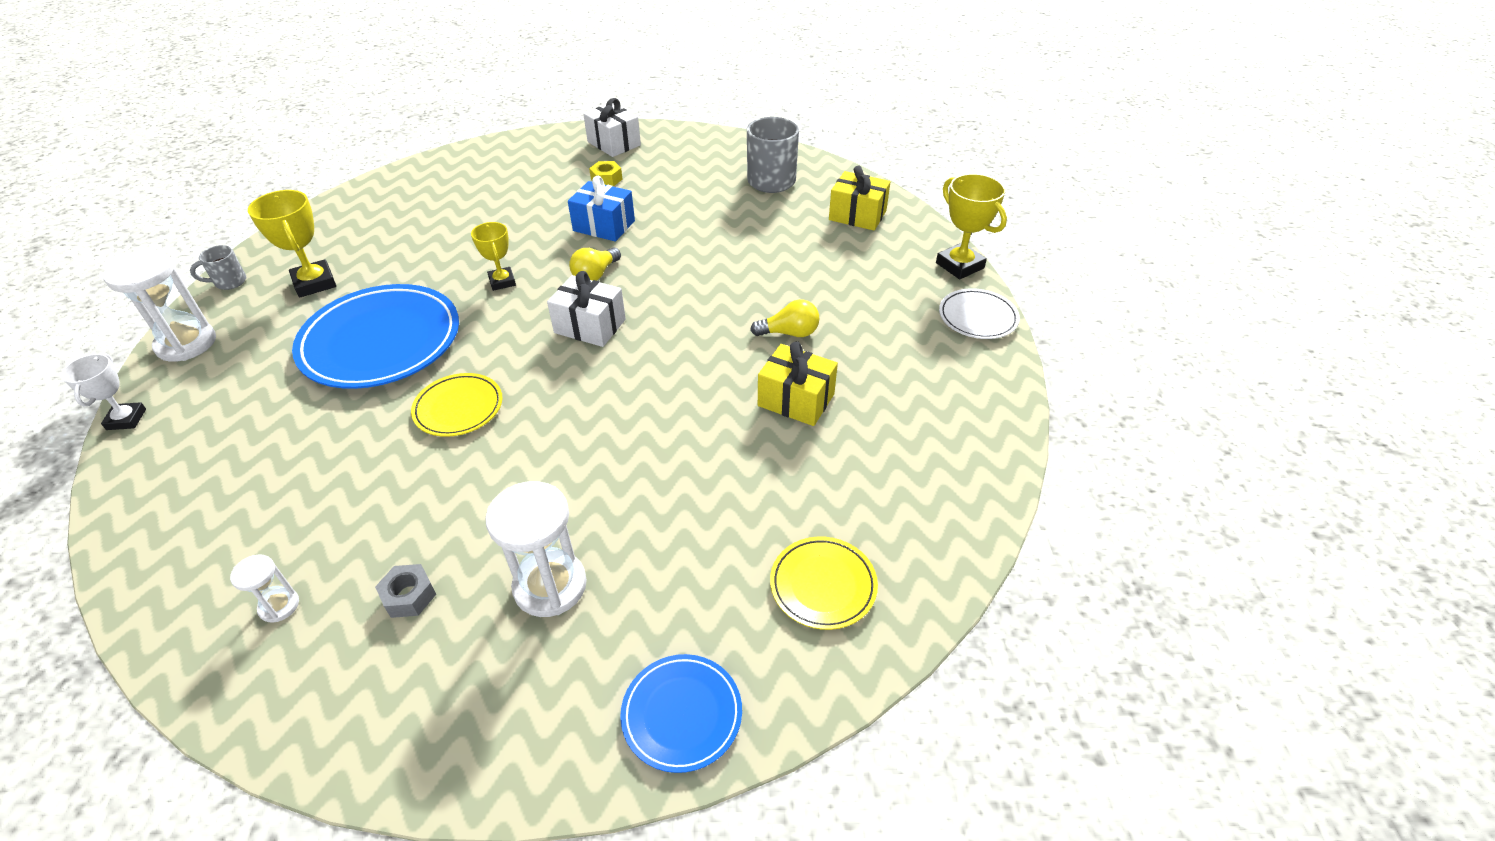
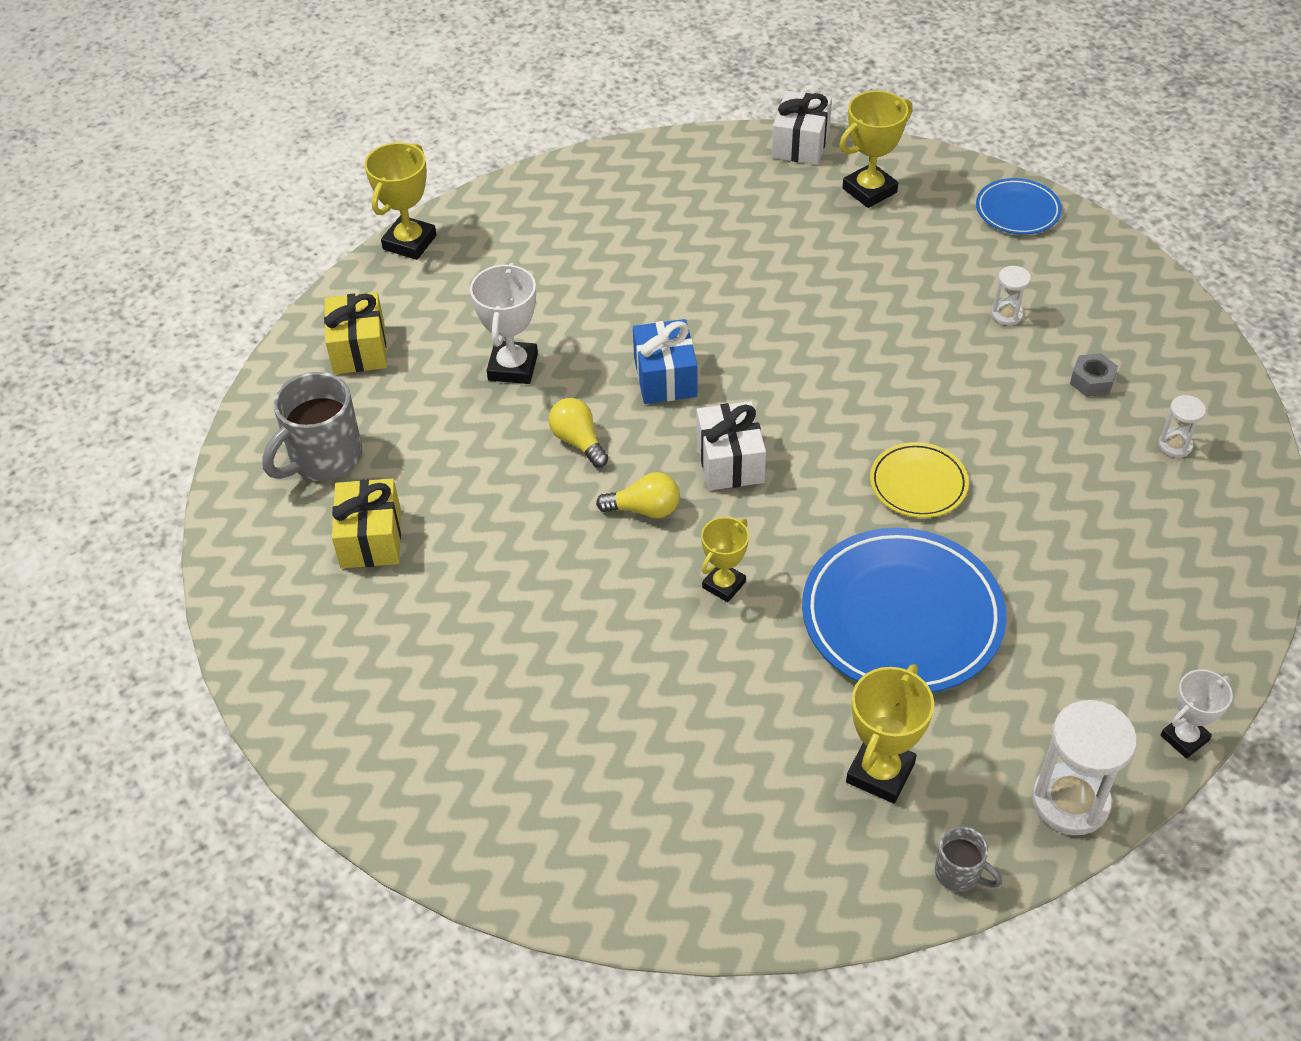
camera: 120 degrees left, 5 degrees up
white hourglass [485,481,587,617] -> white hourglass [991,266,1031,325], size x0.51
blue gift [568,176,635,242] -> blue gift moved to [633,319,698,404]
white gift [583,98,641,157] -> white gift moved to [772,91,832,165]
yellow nut [589,161,622,187] -> none
yellow light bulb [750,299,819,337] -> yellow light bulb moved to [549,398,608,467]
yellow gift [758,341,838,426] -> yellow gift moved to [332,479,401,568]
yellow plate [770,537,878,630] -> yellow trophy [840,91,913,208]
white plate [939,288,1020,339] -> none
none -> white trophy [470,263,538,384]

